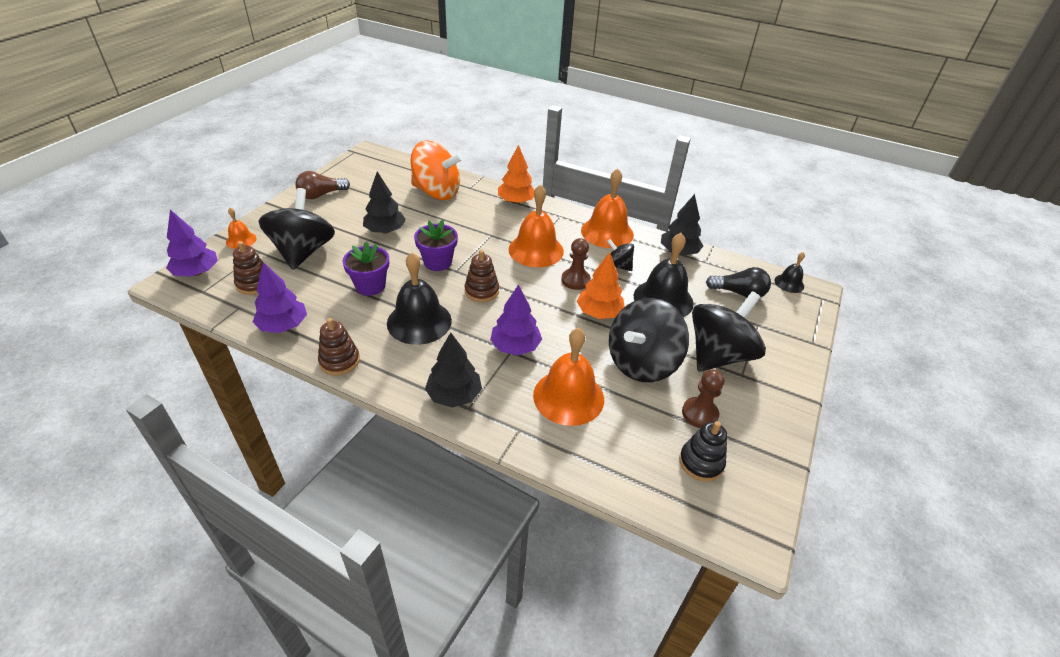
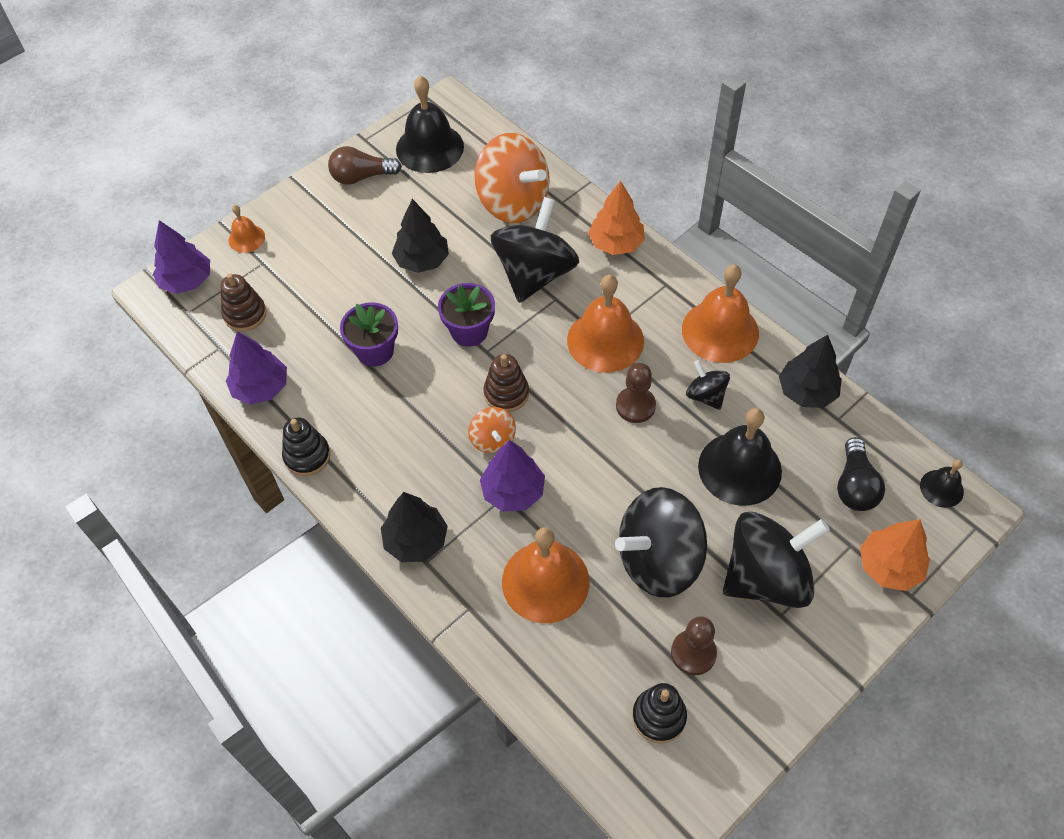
camera: 25 degrees right, 15 degrees up
black spinning top [258,188,335,270] -> black spinning top moved to [491,197,579,303]
brown stacking toy [318,318,360,375] -> black stacking toy [282,418,330,476]
black bell [387,252,452,345] -> black bell moved to [396,76,464,173]
orange tree [577,252,625,319] -> orange tree moved to [860,519,930,591]
black light bulb [706,267,771,298] -> black light bulb turned 60 degrees clockwise [837,437,885,511]
none -> orange spinning top [468,407,516,453]

